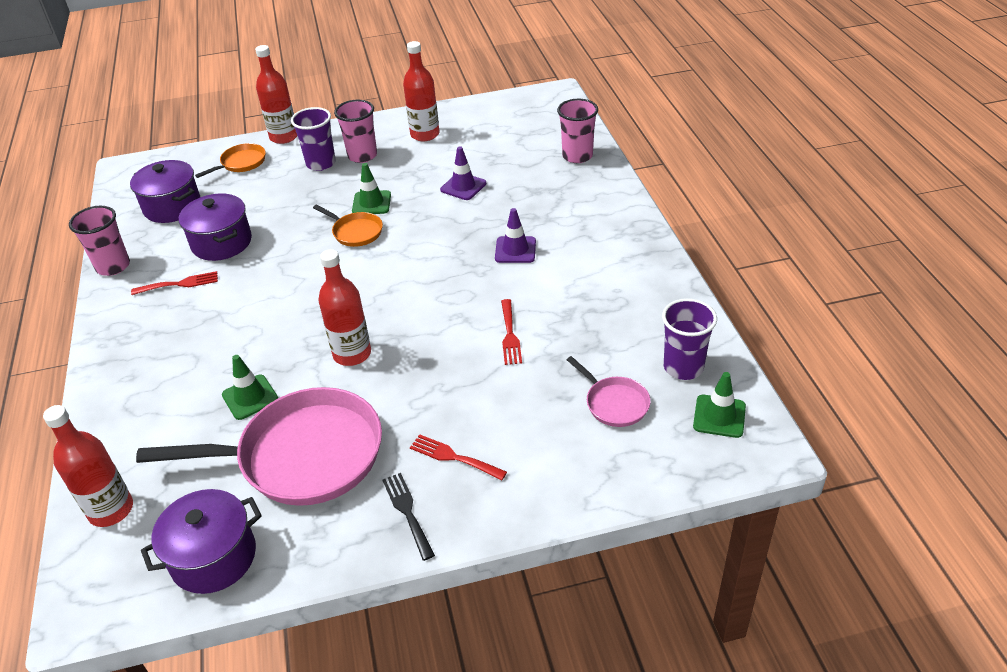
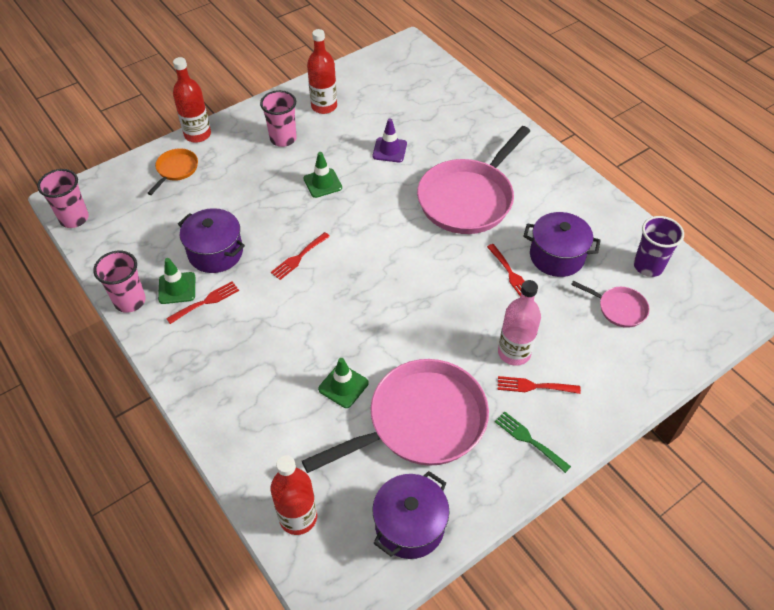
camera: 25 degrees left, 10 degrees up
purple pot [130,160,200,223] -> purple pot moved to [523,212,601,277]
purple cup [291,107,336,171] -> none
orange pan [313,204,383,247] -> none
red bottle [318,249,371,366] -> none
black fork [383,473,435,561] -> green fork [495,411,571,473]
purple traffic cone [495,208,536,263] -> pink pan [417,126,530,234]
pink cup [557,99,598,163] -> pink cup moved to [37,169,89,228]
green traffic cone [693,372,746,438] -> green traffic cone moved to [158,258,195,304]
none -> red fork [271,232,330,280]
none -> pink bottle [498,280,541,366]

